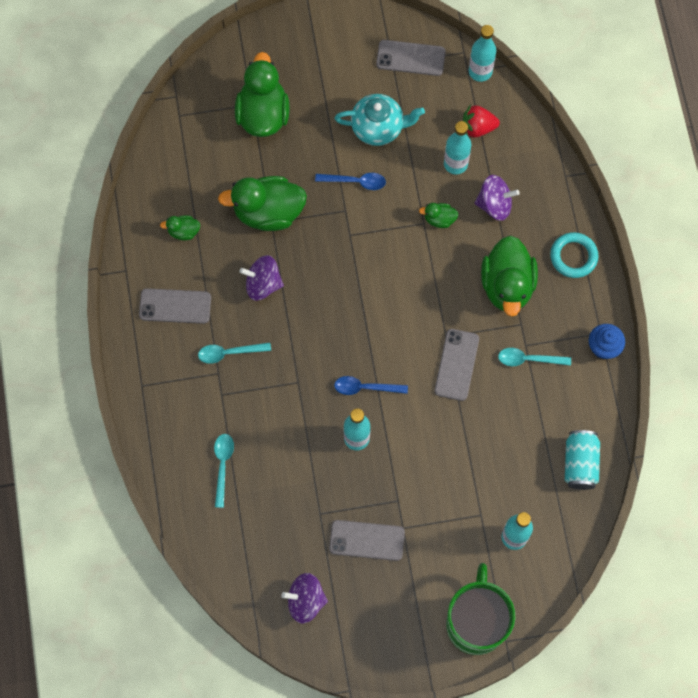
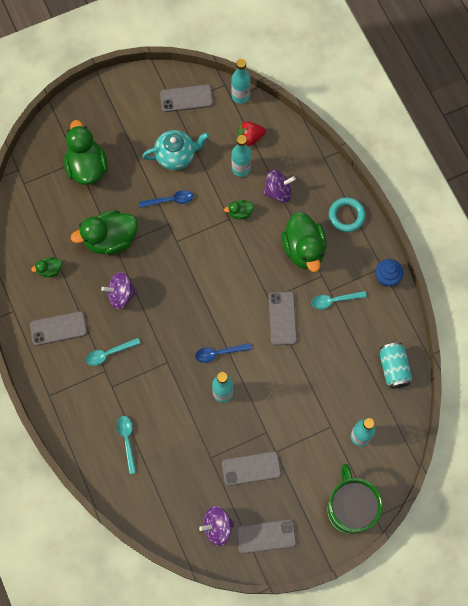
camera: 15 degrees left, 0 degrees up
none -> grey phone [236,519,296,554]

